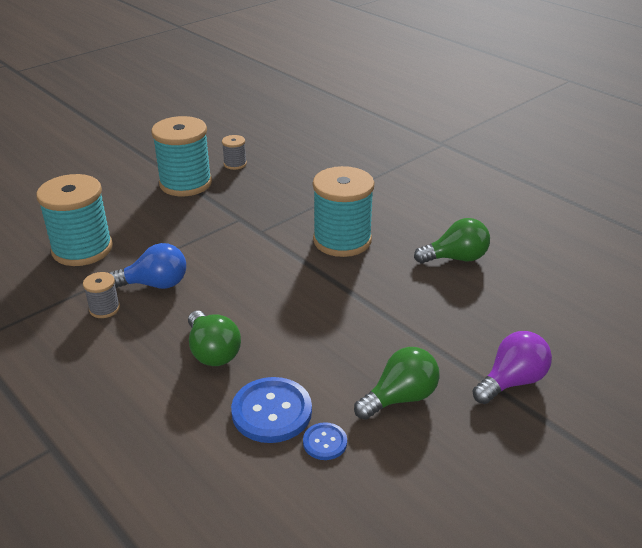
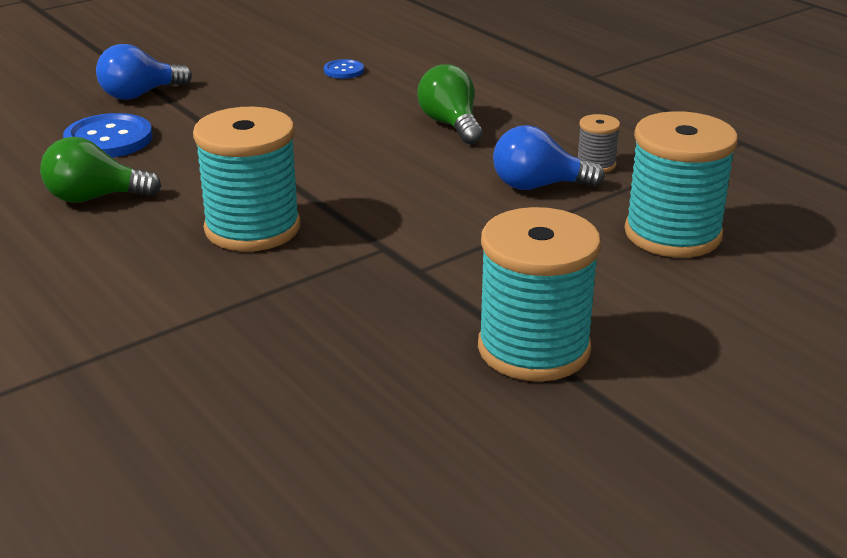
camera: 175 degrees left, 5 degrees down
grey spool [222,135,247,170] -> none
blue button [231,377,312,443] -> blue button moved to [63,113,153,158]
green light bulb [354,347,439,420] -> none
purple light bulb [473,331,552,404] -> blue light bulb [96,44,192,100]

